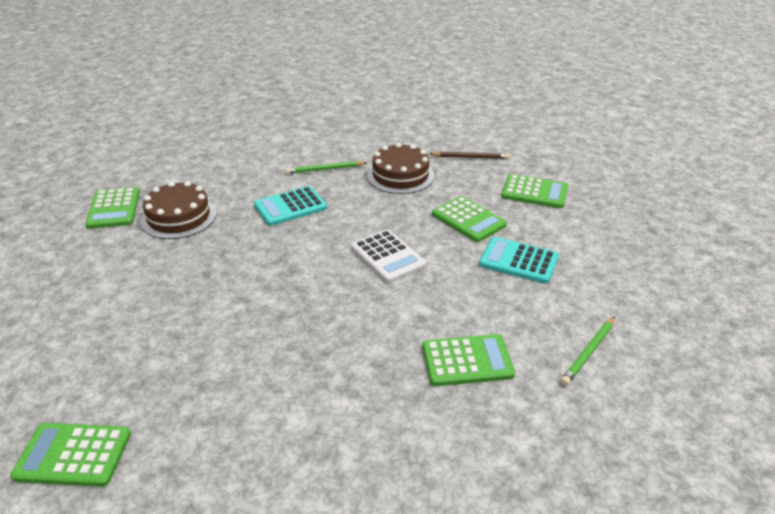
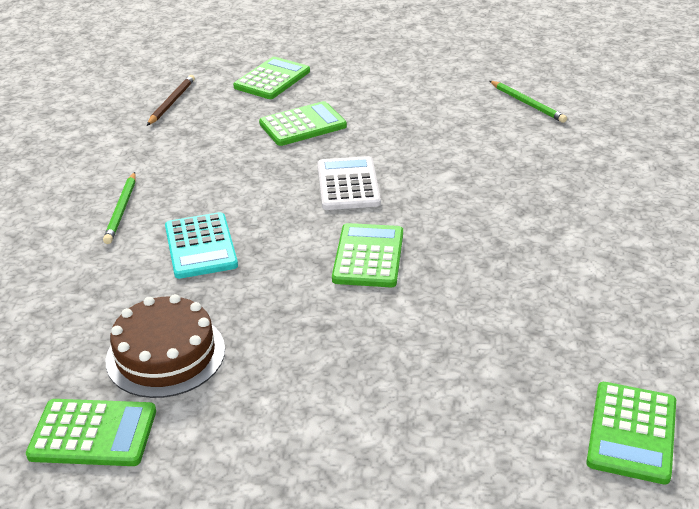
camera: 75 degrees left, 0 degrees up
white calculator [351,229,427,283] -> white calculator turned 75 degrees counterclockwise [317,156,381,210]
brown cake [367,143,434,194] -> none
green calculator [422,334,515,386] -> green calculator moved to [332,223,403,287]
turquoise calculator [479,237,559,284] -> none

